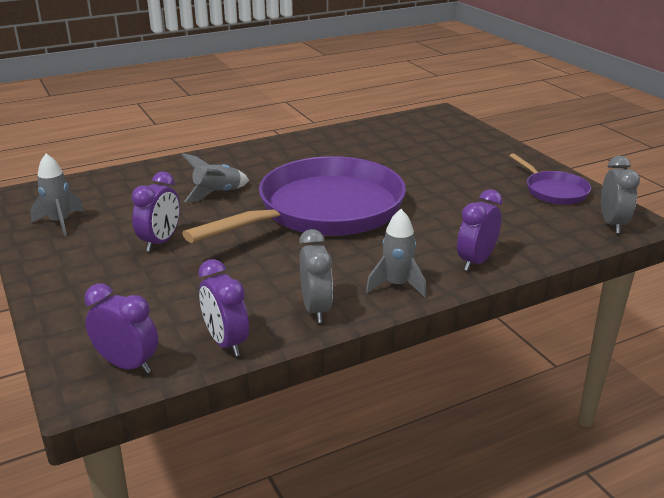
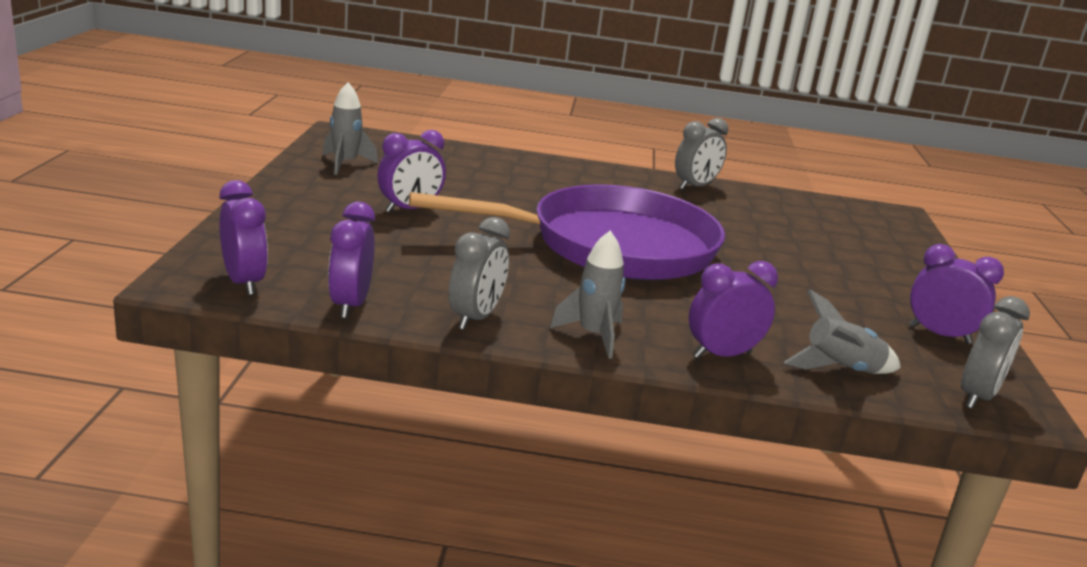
camera: 30 degrees right, 5 degrees down
grey rocket [182,153,249,202] -> grey rocket moved to [784,289,901,374]
purple pan [509,153,591,205] -> purple clock [909,244,1004,344]
none -> grey clock [675,118,728,190]

